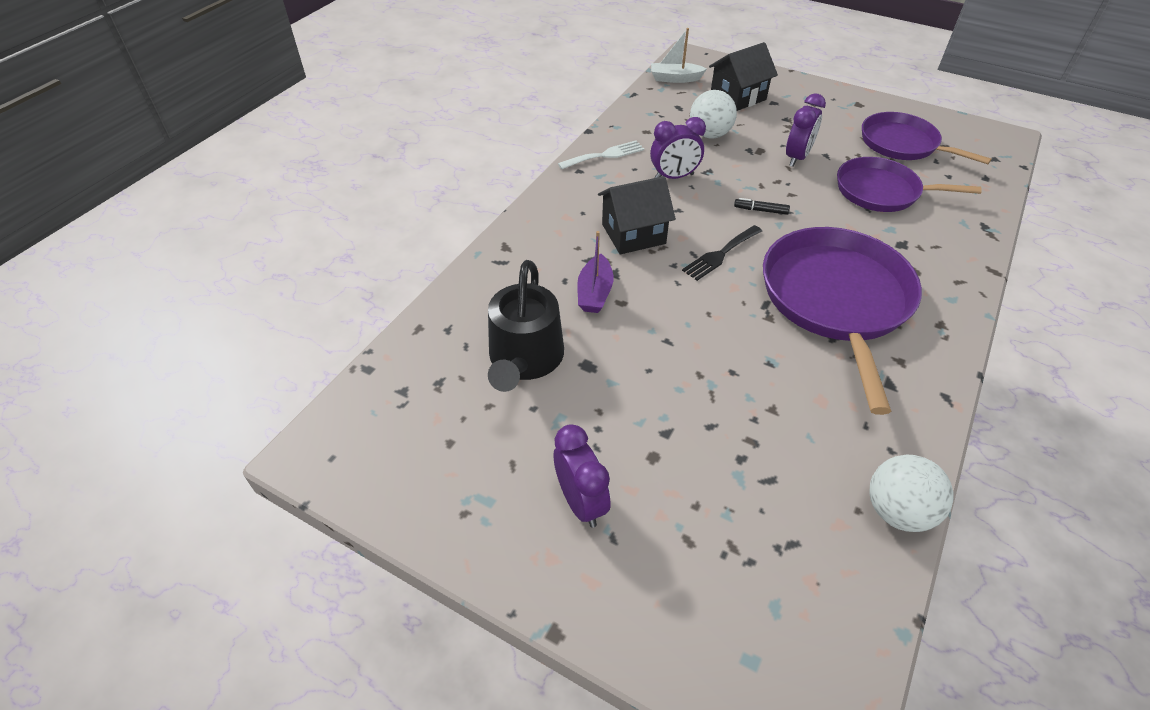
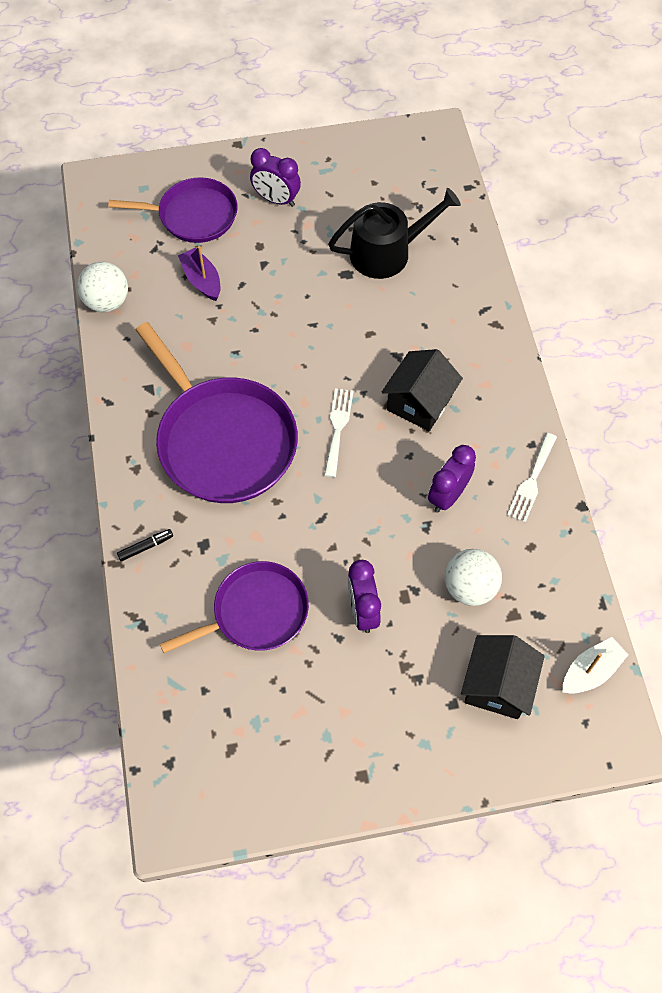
camera: 140 degrees right, 15 degrees up
black watering can [488,260,564,392] -> black watering can turned 105 degrees clockwise [328,188,461,279]
purple boat [577,231,613,313] -> purple boat moved to [178,246,220,301]
black fork [682,225,762,281] -> white fork [324,388,353,477]
black marker [734,198,790,215] -> black marker moved to [117,529,173,561]
purple pan [862,112,992,164] -> purple pan moved to [108,177,238,243]

